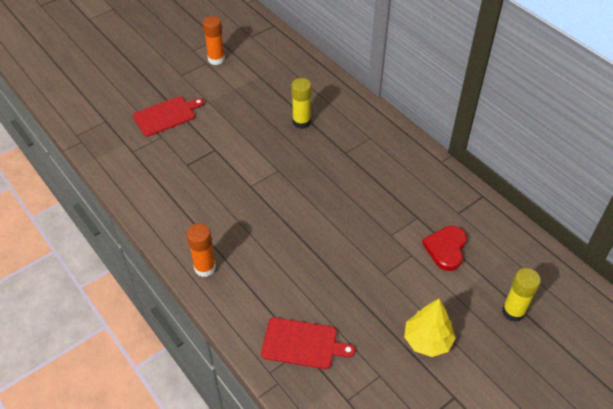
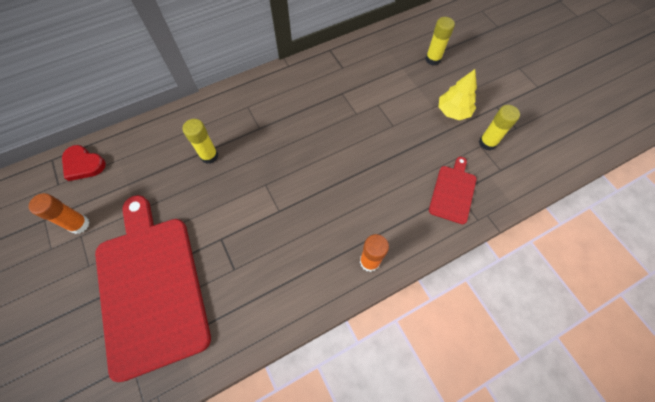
camera: 80 degrees left, 15 degrees up
red cutting board [133,96,204,137] -> red cutting board [95,195,211,382], size x2.21
red heart [422,226,467,271] -> red heart moved to [62,145,106,181]
none -> yellow glue stick [479,105,520,151]

